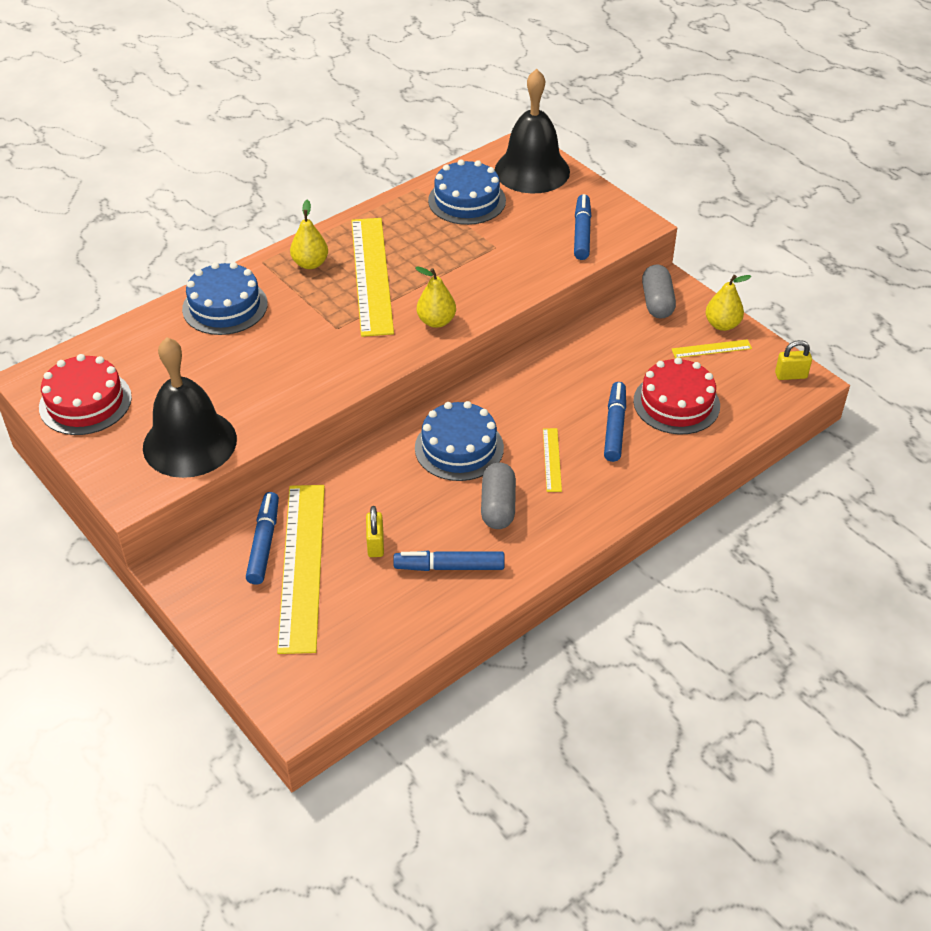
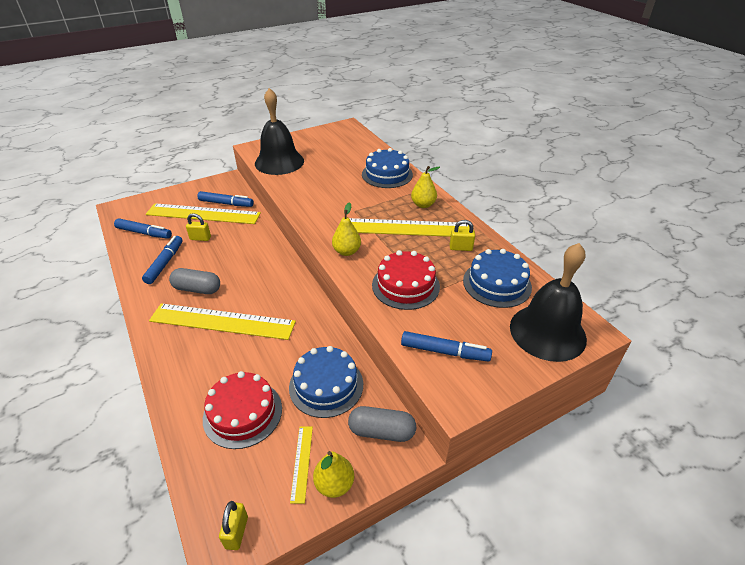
camera: 100 degrees right, 5 degrees down
red cake [39,354,132,435] -> red cake moved to [372,250,440,310]
blue cake [415,401,504,481] -> blue cake moved to [289,346,363,418]
yellow ruler [543,428,562,492] -> yellow ruler [149,303,296,340], size x2.30
blue marker [604,382,626,462] -> blue marker moved to [114,218,172,239]
none -> yellow padlock [450,220,475,251]

